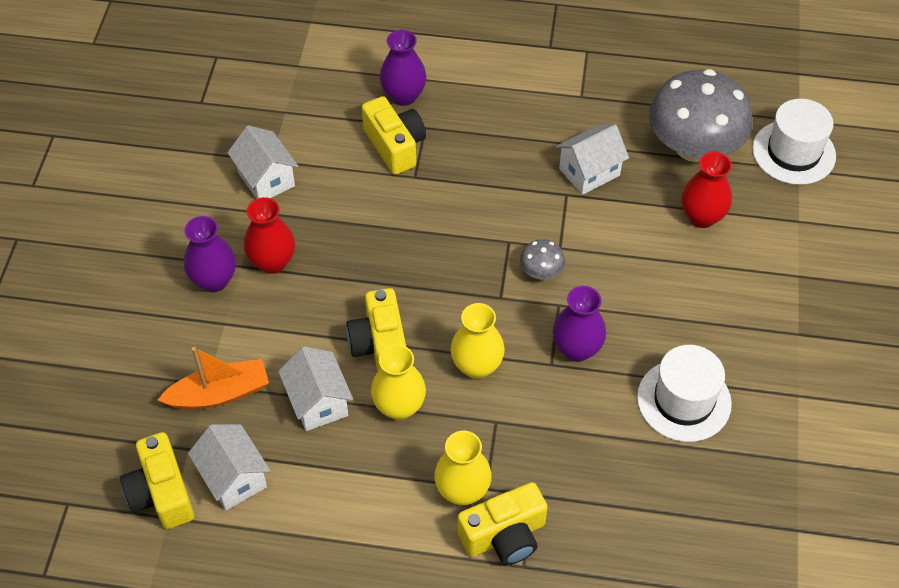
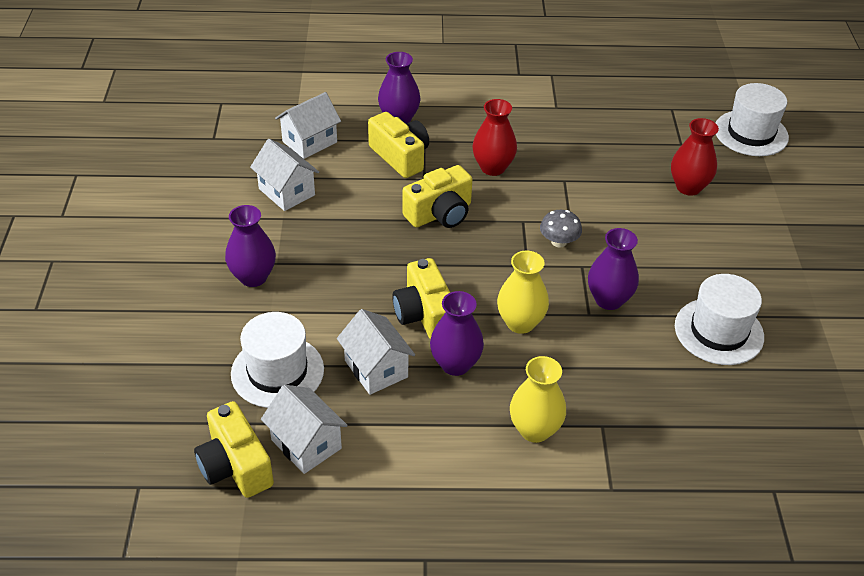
camera: 10 degrees left, 10 degrees down
orange boat [158,347,269,410] -> white hat [231,312,324,408]
red vase [244,197,295,274] -> red vase moved to [472,99,517,176]
yellow vase [371,344,426,420] -> purple vase [430,291,484,376]
yellow camera [457,482,548,565] -> yellow camera moved to [402,165,472,228]
white house [556,124,629,195] -> white house moved to [275,92,341,159]
grey mushroom [649,69,753,162] -> none

